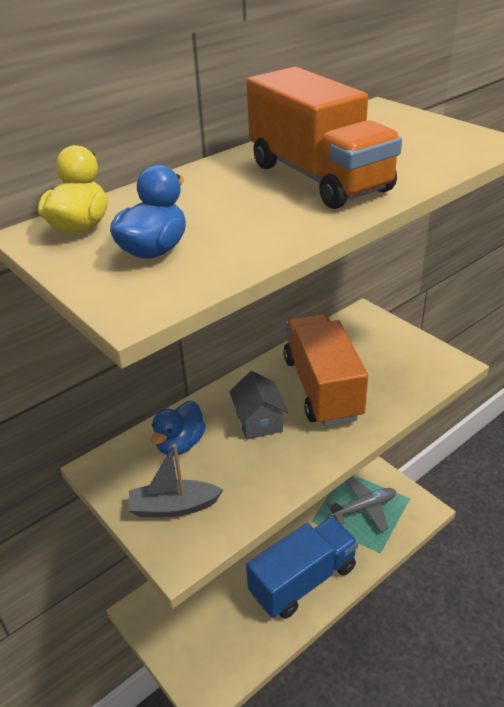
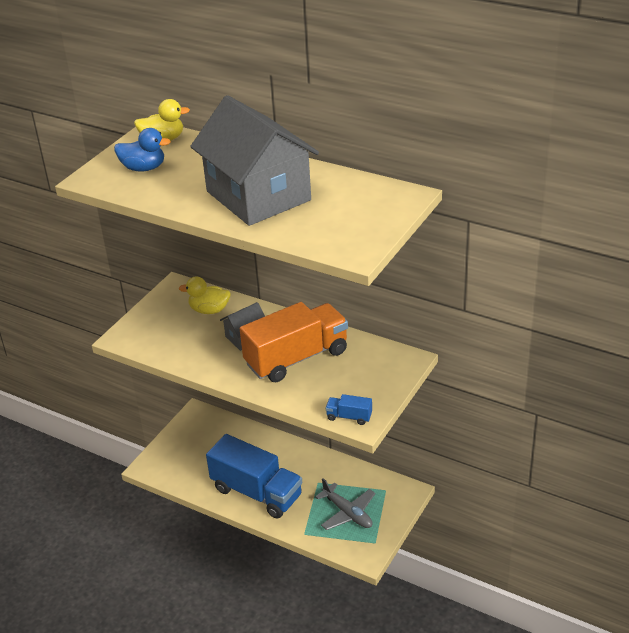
camera: 70 degrees right, 0 degrees up
grey boat [128,444,223,517] -> none
blue duck [151,401,206,456] -> yellow duck [179,276,231,314]
orange truck [247,67,402,209] -> grey house [190,95,319,226]
none -> blue truck [326,394,372,425]

